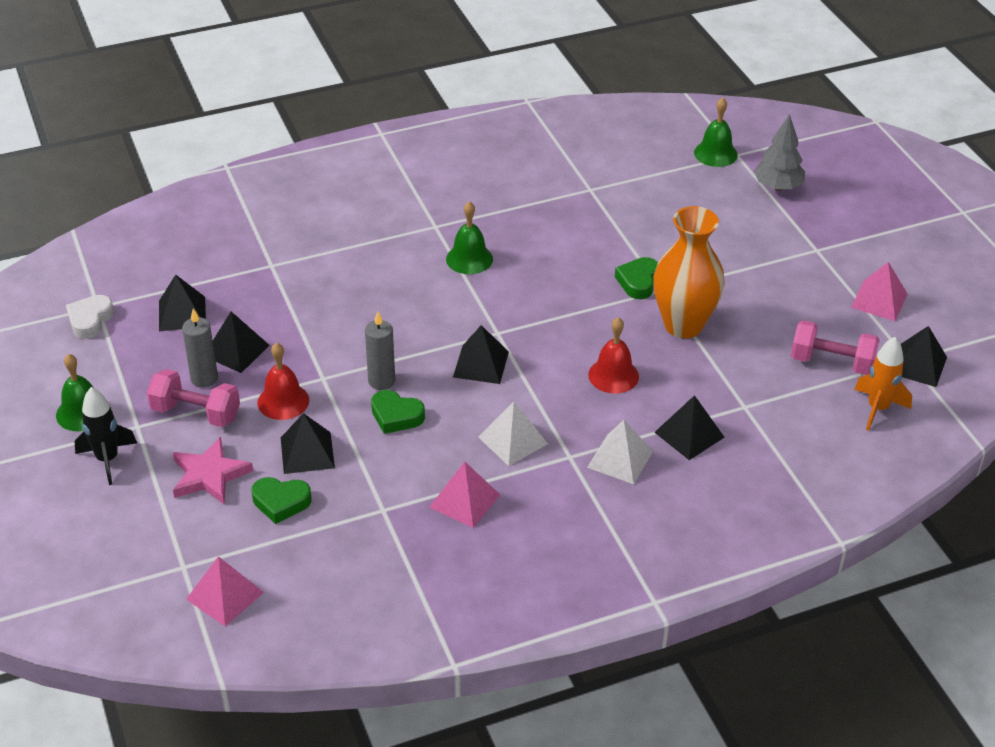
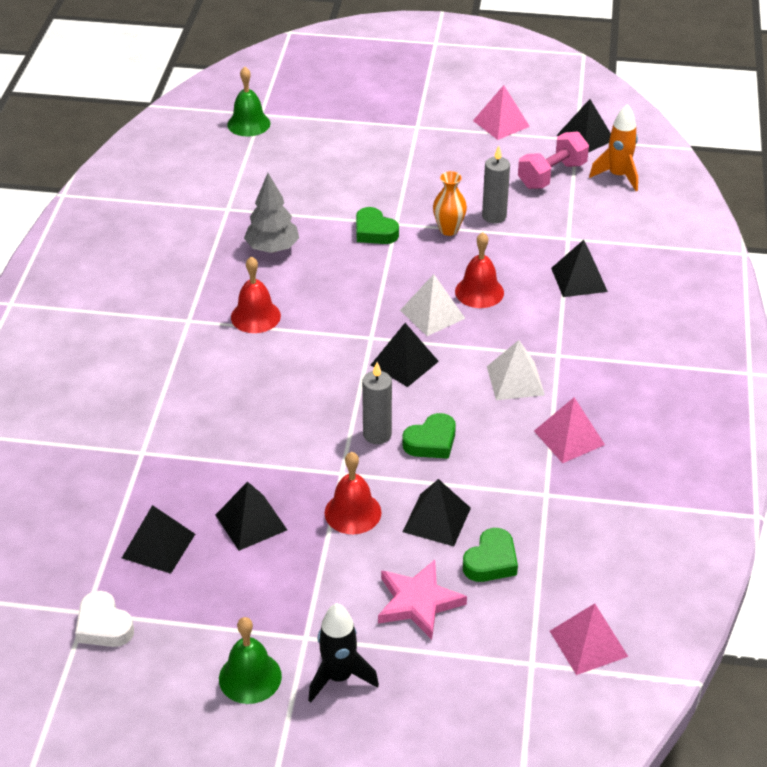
camera: 60 degrees left, 0 degrees up
pink dumbbell [147,369,240,427] -> none
grey candle [182,308,218,388] -> grey candle moved to [482,146,510,223]
green bell [446,201,493,274] -> red bell [231,256,281,333]
white pyramid [587,420,653,484] -> white pyramid moved to [400,274,465,336]
orange vase [653,206,725,338] -> orange vase [433,171,467,236], size x0.50
grey tree [754,114,805,191] -> grey tree moved to [244,173,299,253]

